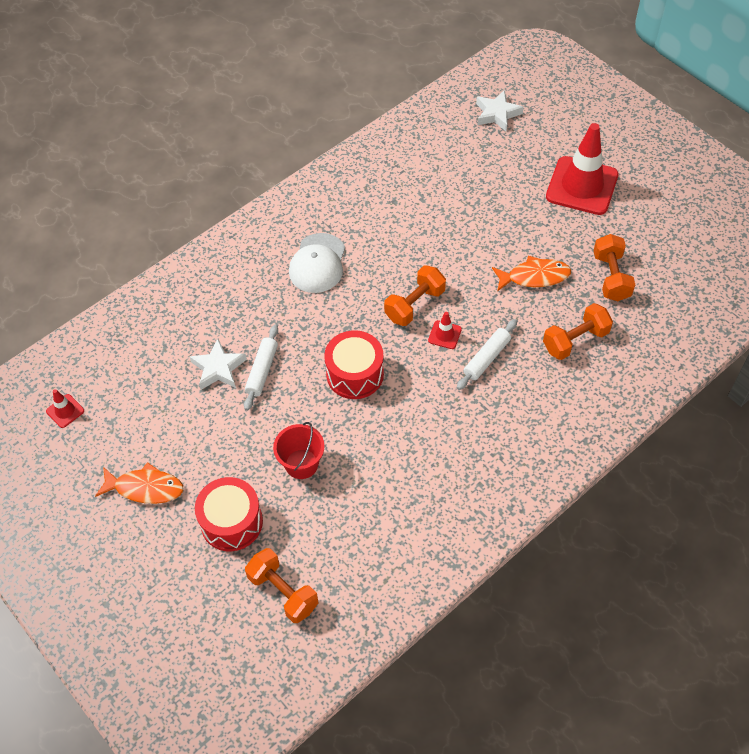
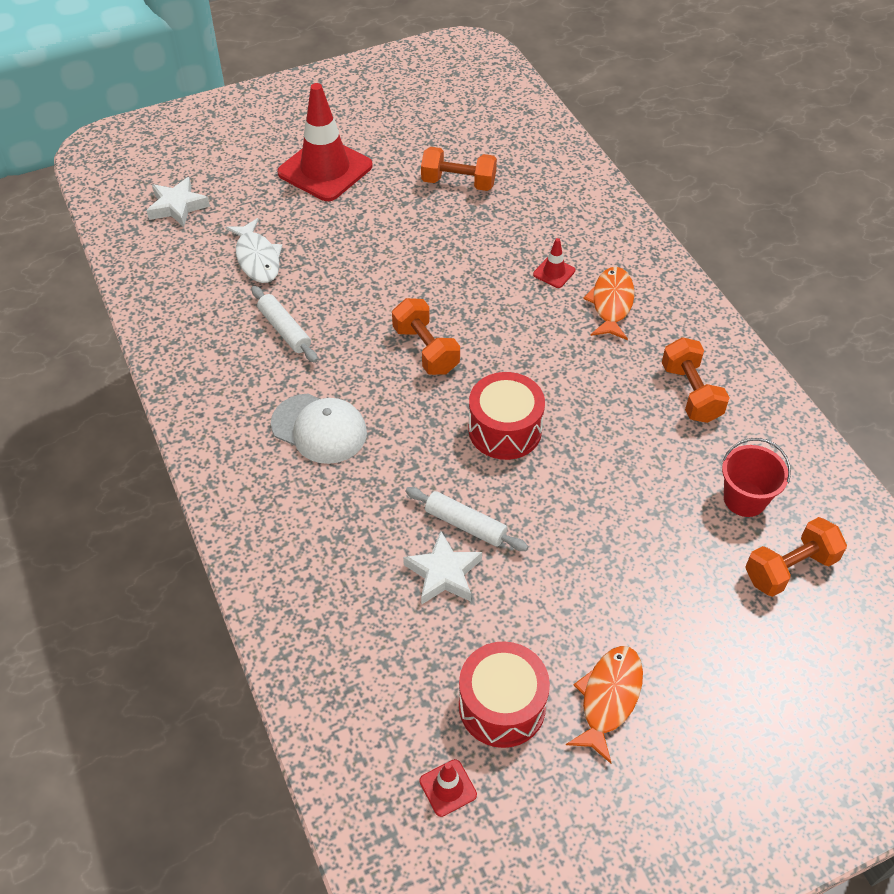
camera: 75 degrees left, 5 degrees down
red drum [195,477,263,551] -> red drum moved to [459,641,550,748]
red bucket [273,422,325,479] -> red bucket moved to [722,438,791,517]
red traffic cone [428,312,462,349] -> red traffic cone moved to [533,238,575,288]
white rolling pin [457,319,517,390] -> white rolling pin moved to [251,286,318,363]
orange fish [492,256,571,291] -> orange fish moved to [583,267,634,340]
orange dumbbell [543,303,613,360] -> orange dumbbell moved to [662,337,730,423]
none -> white fish [225,218,282,283]

